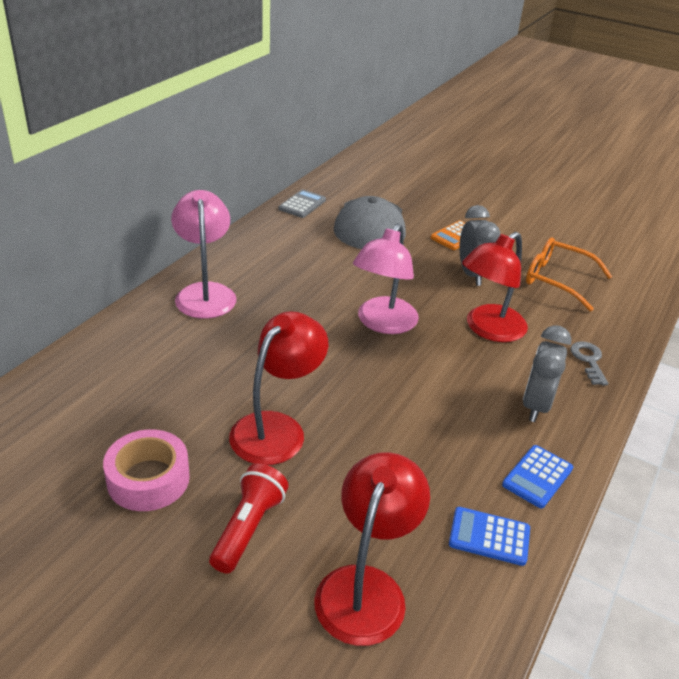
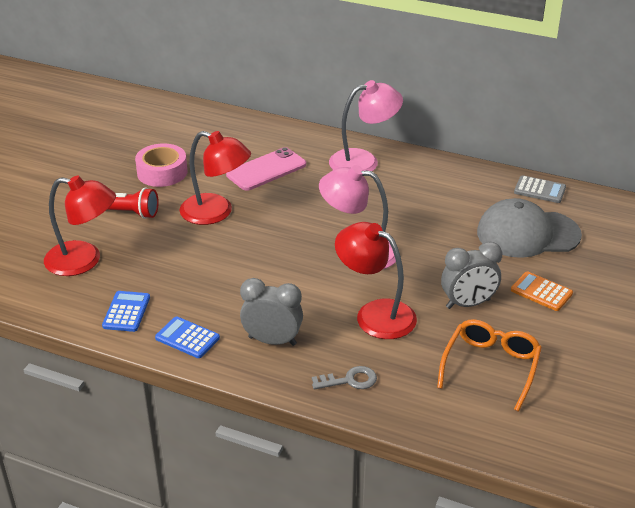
camera: 85 degrees right, 0 degrees up
none -> pink phone [226,147,306,191]

